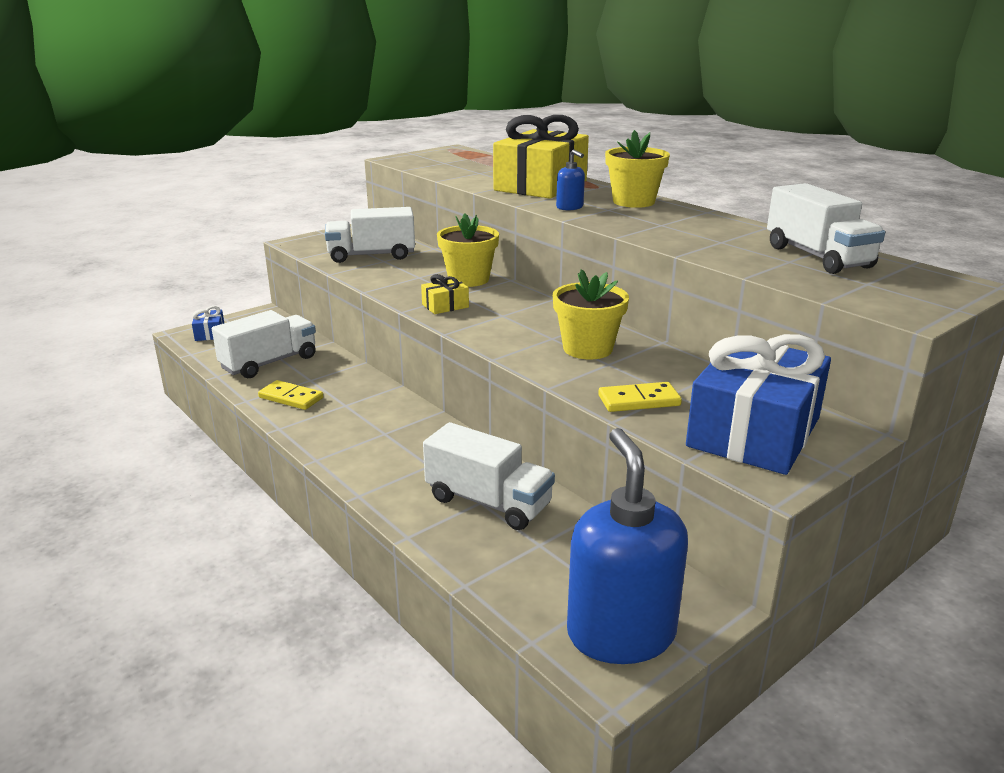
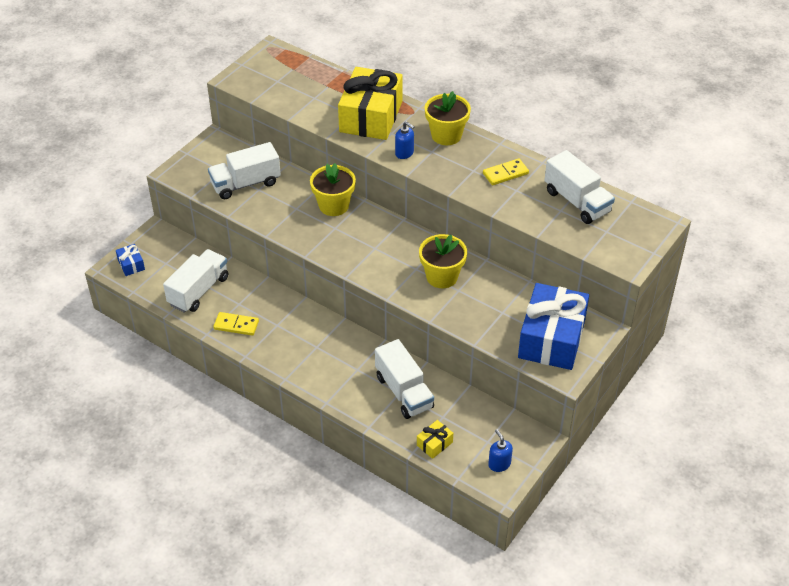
camera: 15 degrees left, 20 degrees up
yellow gift [421,274,469,314] -> yellow gift moved to [417,420,453,459]
white truck [423,422,555,530] -> white truck turned 45 degrees clockwise [375,339,434,419]
blue soap dispenser [567,428,688,664] -> blue soap dispenser [488,429,513,472], size x0.43
yellow domino [598,382,682,412] -> yellow domino moved to [483,158,529,185]

